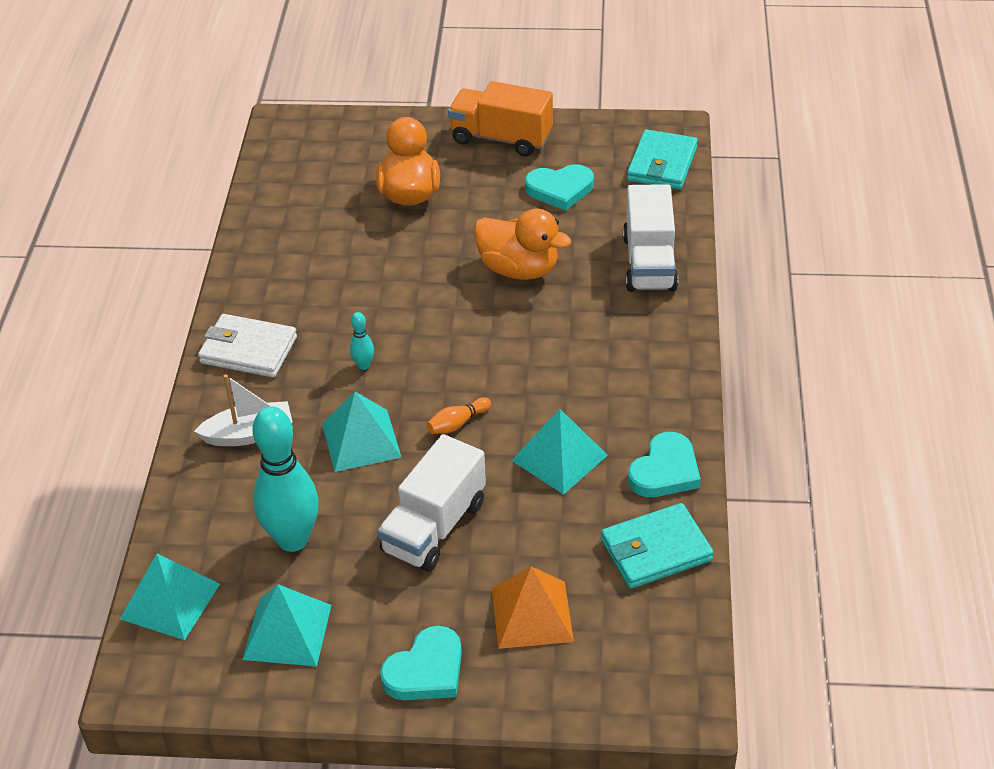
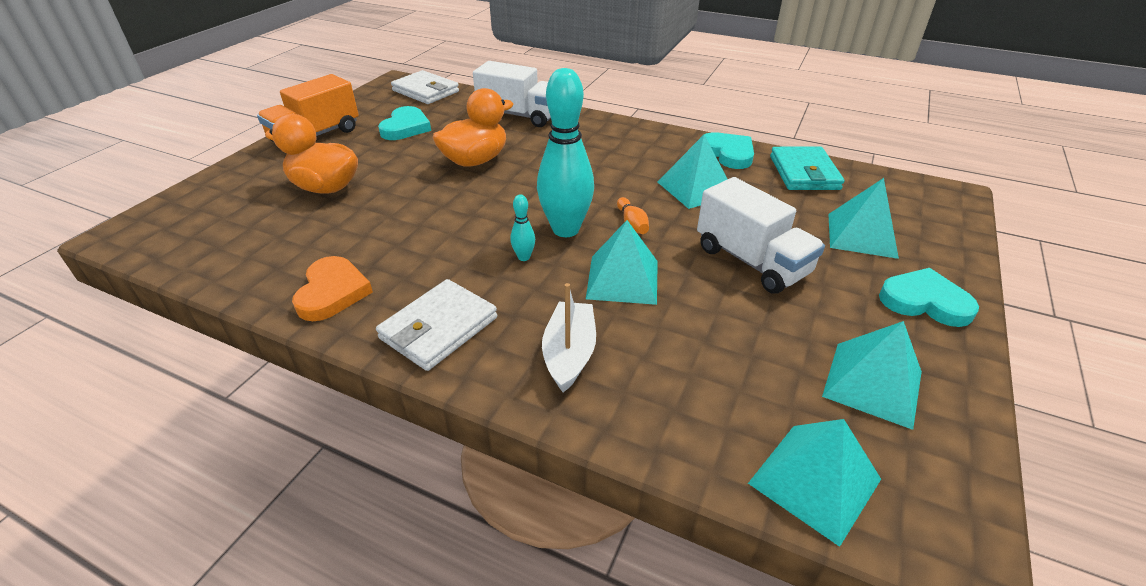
camera: 70 degrees left, 5 degrees down
turquoise bowling pin [253,406,319,552] -> turquoise bowling pin moved to [537,68,594,237]
turquoise heart [380,626,462,700] -> turquoise heart turned 45 degrees counterclockwise [879,268,979,327]
orange pyramid [492,566,574,649] -> turquoise pyramid [828,178,899,259]
turquoise wallet [627,129,698,190] -> white wallet [391,70,459,104]
none -> orange heart [292,256,373,321]

